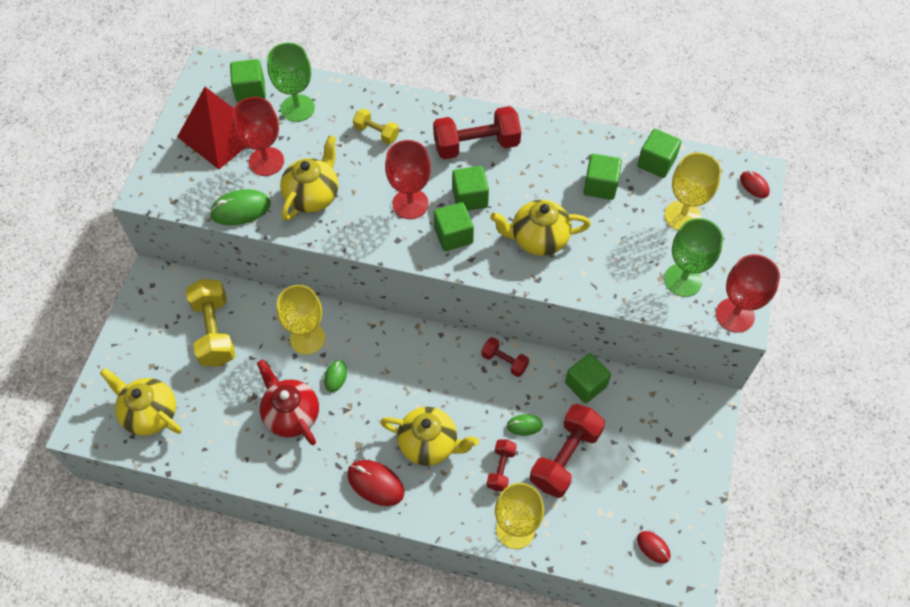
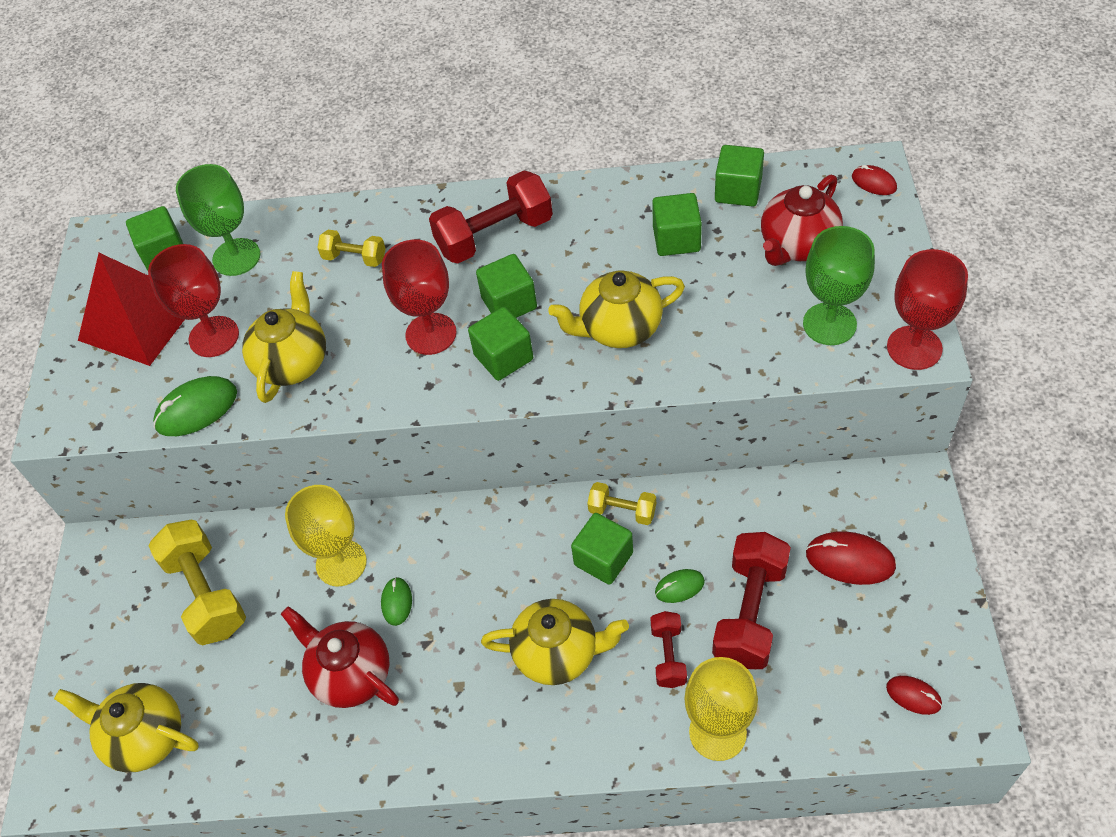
camera: 10 degrees left, 5 degrees down
red mouse [347,460,404,506] -> red mouse moved to [806,531,896,585]
red dumbbell [481,337,529,377] -> yellow dumbbell [587,482,656,525]
green cube [565,353,611,403] -> green cube moved to [571,513,633,585]
yellow goblet [665,152,721,231] -> red teapot [761,175,843,266]

